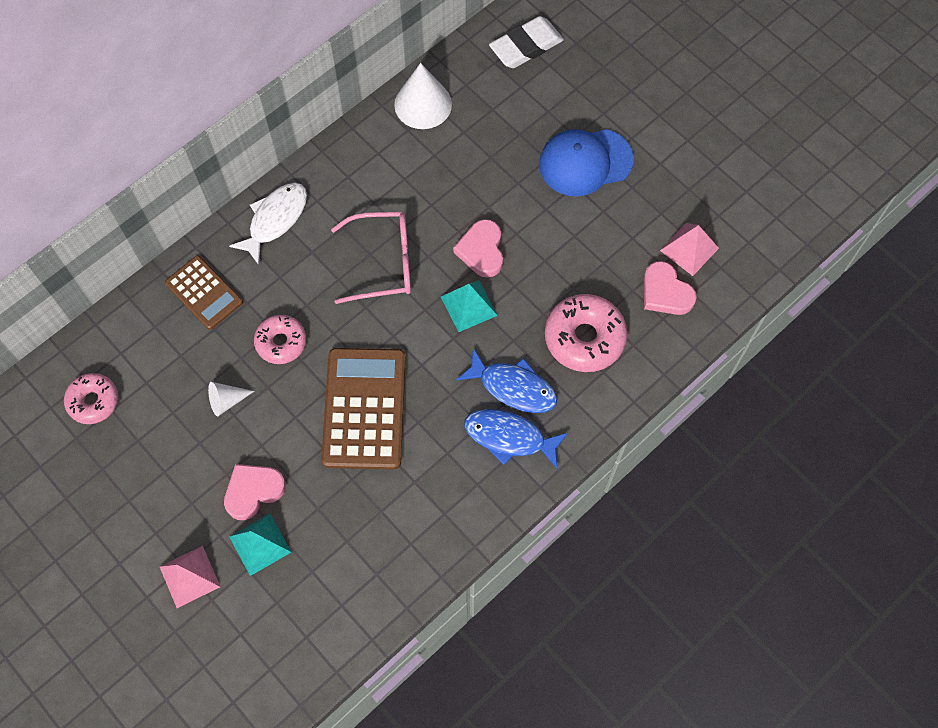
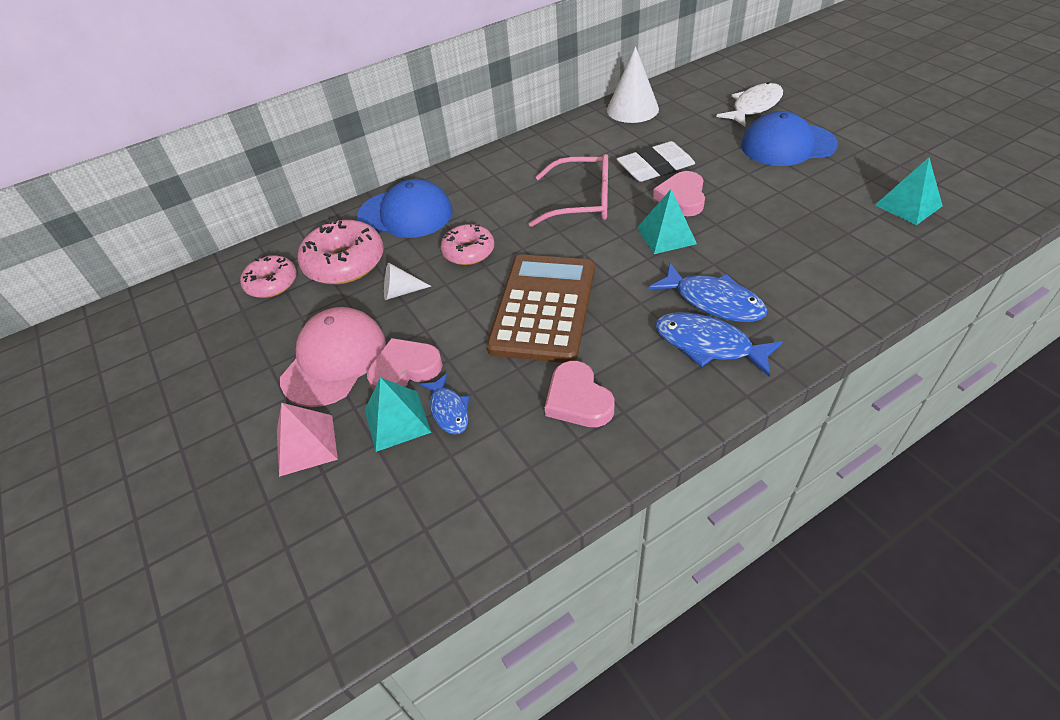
camera: 15 degrees right, 20 degrees down
brown calculator [165,256,243,330] -> blue cap [357,179,453,238]
white fish [229,183,307,265] -> white fish moved to [716,82,783,127]
white eraser [489,16,564,68] -> white eraser moved to [617,141,695,182]
pink donut [545,294,627,372] -> pink donut moved to [297,219,384,284]
pink heart [644,261,697,315] -> pink heart moved to [545,361,615,427]
pink pyramid [660,223,719,276] -> turquoise pyramid [875,158,943,225]
none -> pink cap [280,307,386,407]
none -> blue fish [420,373,469,435]

